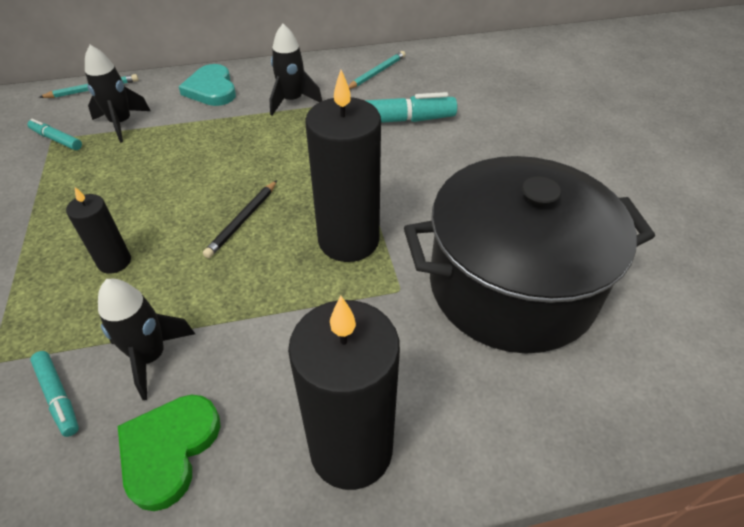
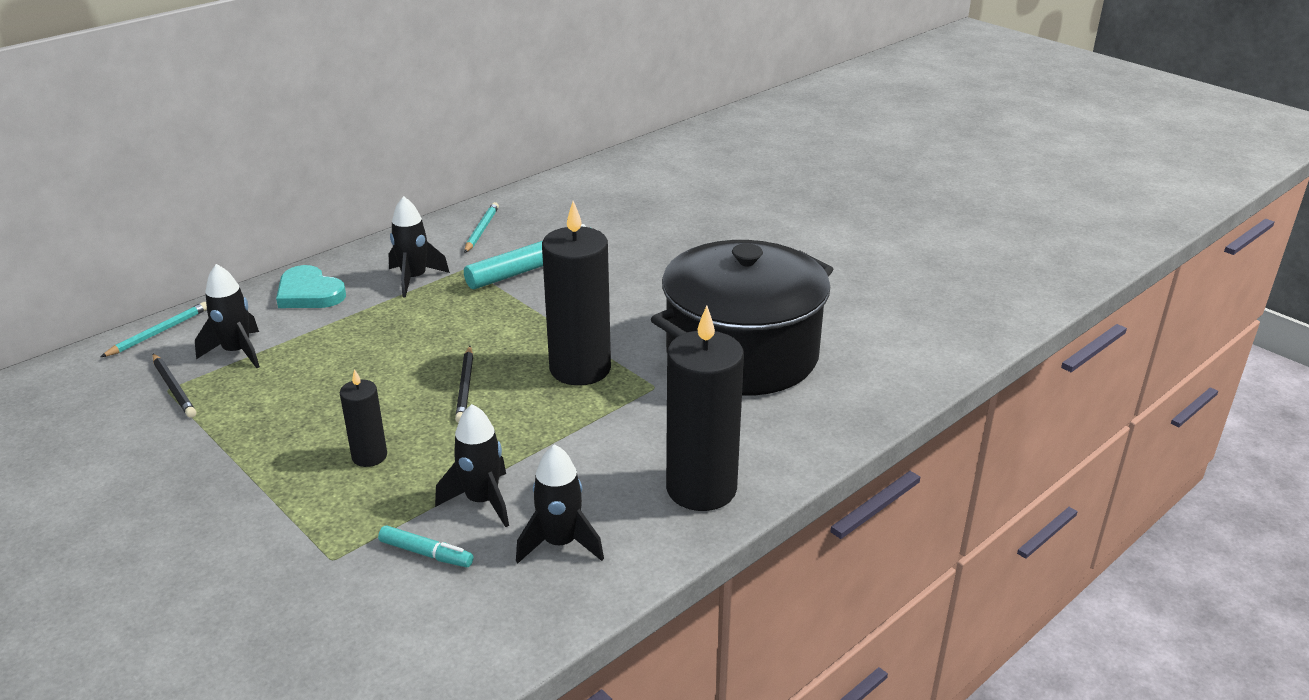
camera: 30 degrees left, 15 degrees down
turquoise marker [27,119,82,150] -> black pencil [152,354,196,418]
green heart [118,395,221,511] -> black rocket [516,444,604,563]

